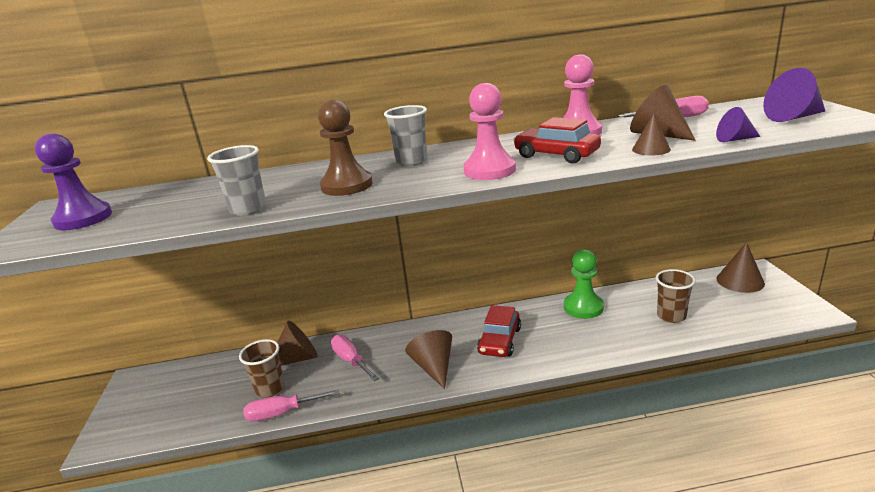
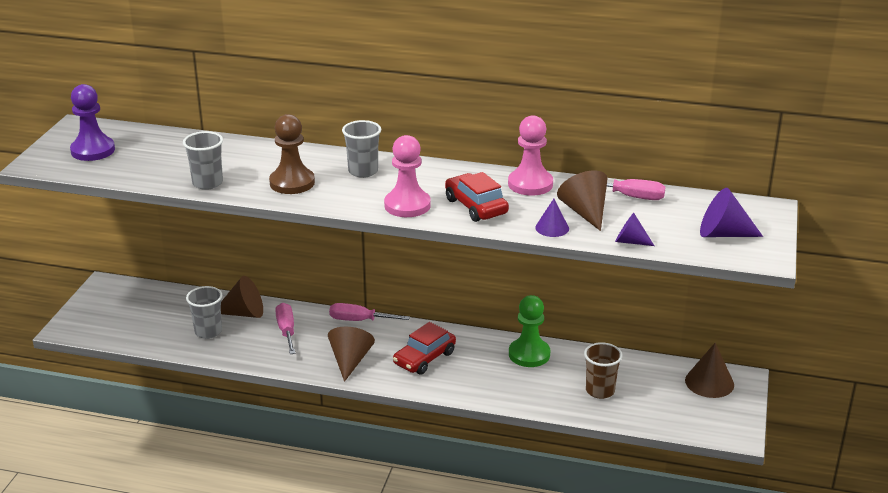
camera: 20 degrees right, 5 degrees up
brown cup [239,339,285,398] -> grey cup [186,286,222,339]
pink screwdriver [243,389,340,422] -> pink screwdriver moved to [329,303,410,321]
brown cone [632,113,671,156] -> purple cone [535,199,569,237]

